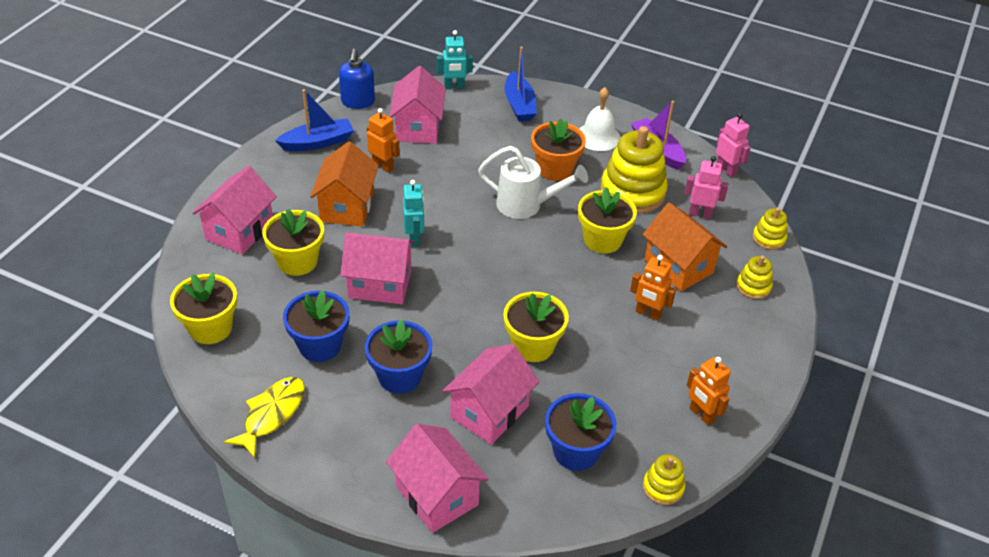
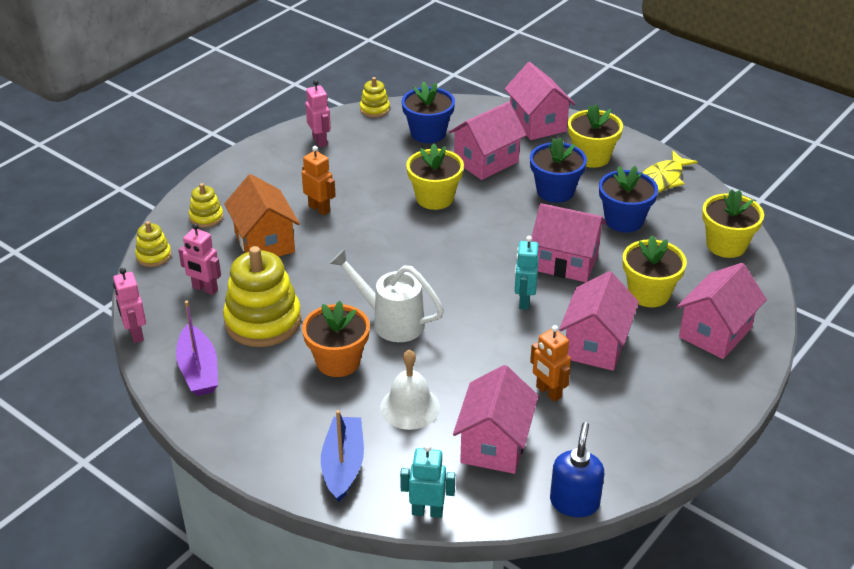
camera: 165 degrees left, 5 degrees down
blue boat [275,89,354,151] -> none
orange house [310,141,379,227] -> pink house [559,271,639,371]
yellow flower pot [578,187,637,254] -> yellow flower pot moved to [568,104,623,168]
white bell [579,87,621,151] -> white bell moved to [380,349,440,430]
orange robot [687,357,731,426] -> pink robot [306,80,331,147]

